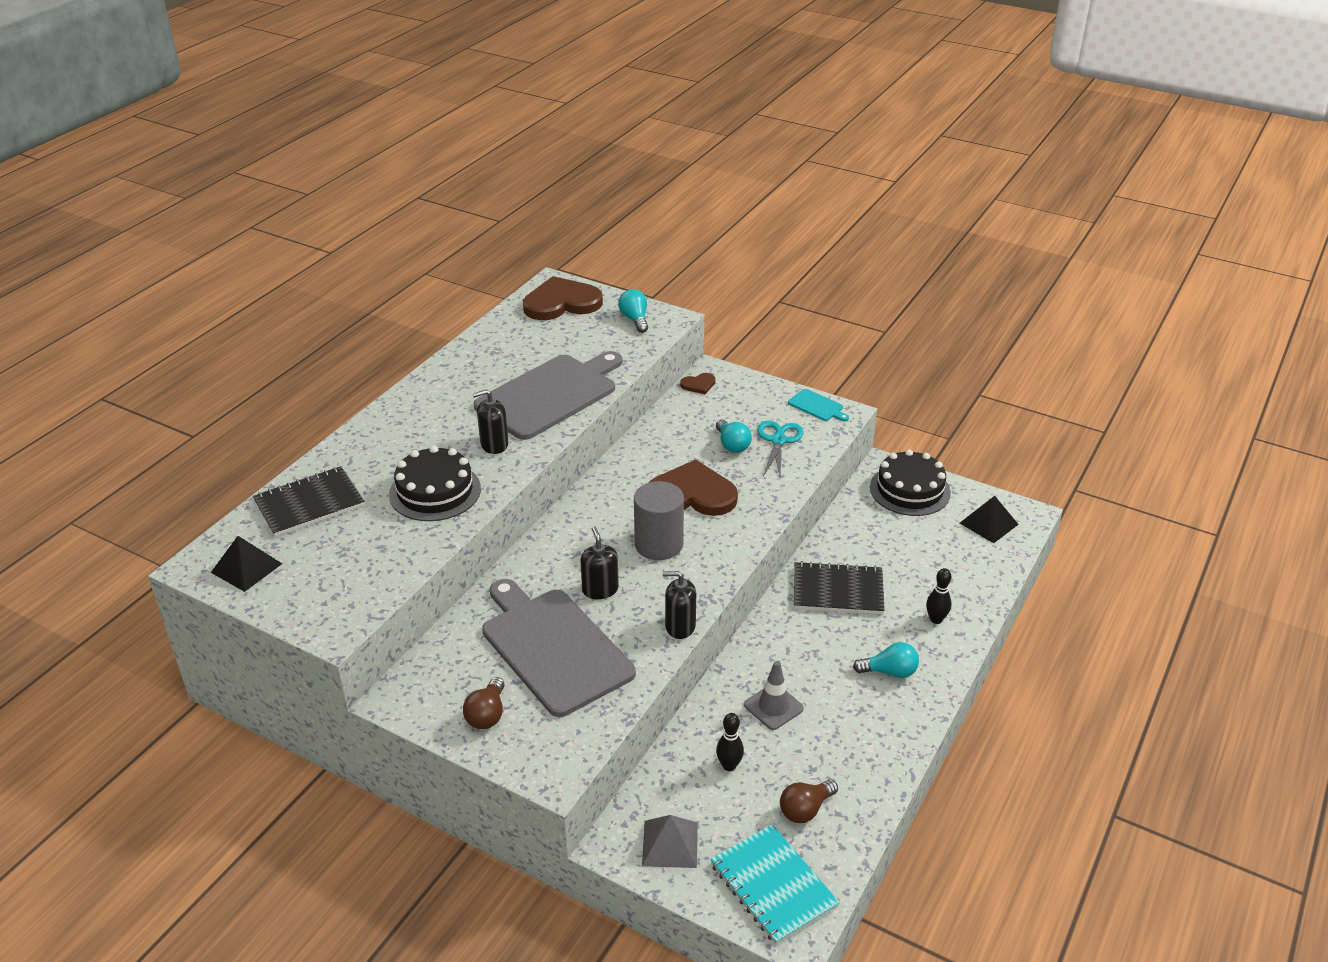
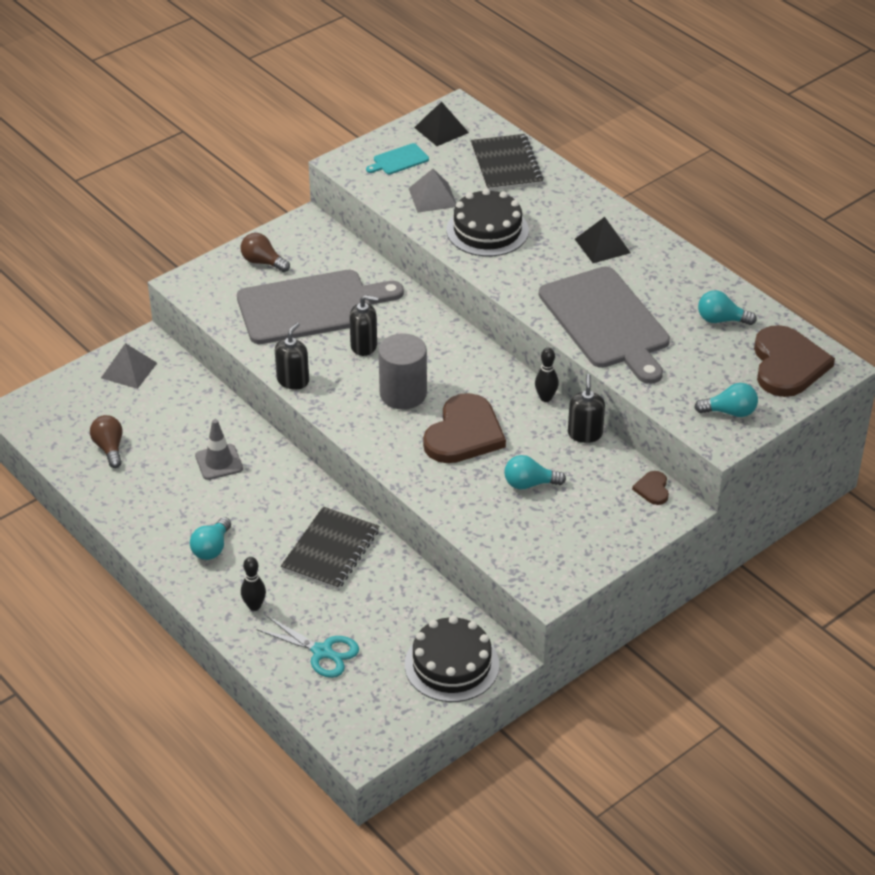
camera: 110 degrees right, 5 degrees up
black soap dispenser [472,389,508,454] -> black soap dispenser moved to [568,374,605,443]
turquoise notebook [710,824,840,945] -> none
black bowling pin [716,713,744,771] -> black bowling pin moved to [535,348,559,402]
turquoise scissors [757,421,803,476] -> turquoise scissors moved to [256,616,359,678]
turquoise cutting board [788,389,849,421] -> turquoise cutting board moved to [366,143,429,174]
black pyramid [960,496,1019,543] -> black pyramid moved to [575,217,631,263]
none -> grey pyramid [409,169,456,213]
none -> turquoise light bulb [698,290,757,325]

